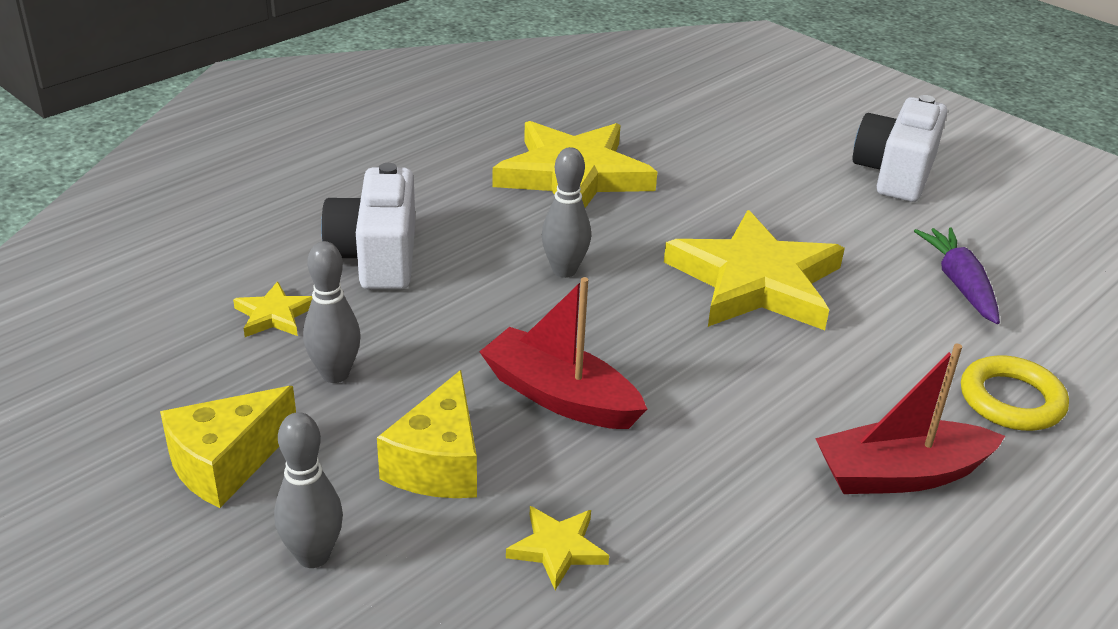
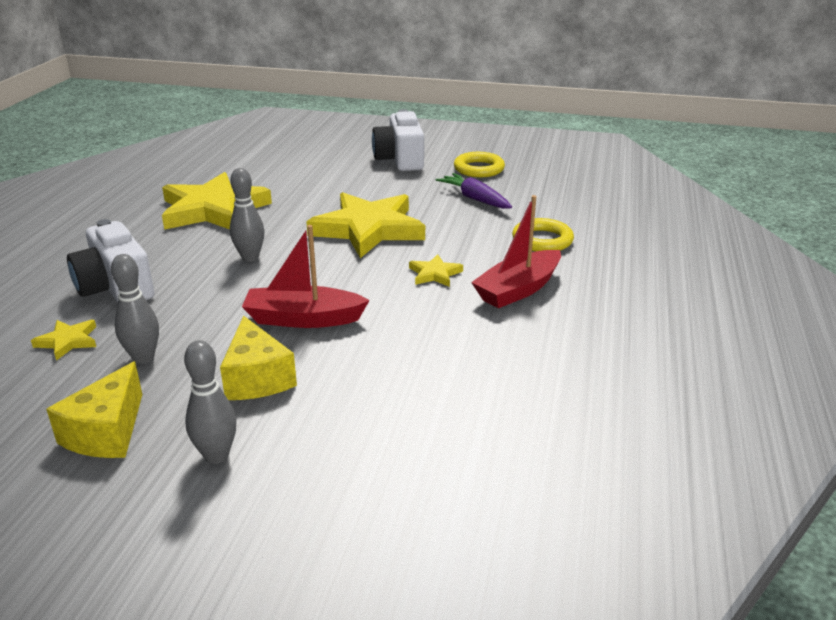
camera: 30 degrees left, 5 degrees down
yellow star [506,506,609,590] -> yellow star moved to [409,254,463,287]
none -> yellow ring [454,152,505,177]

